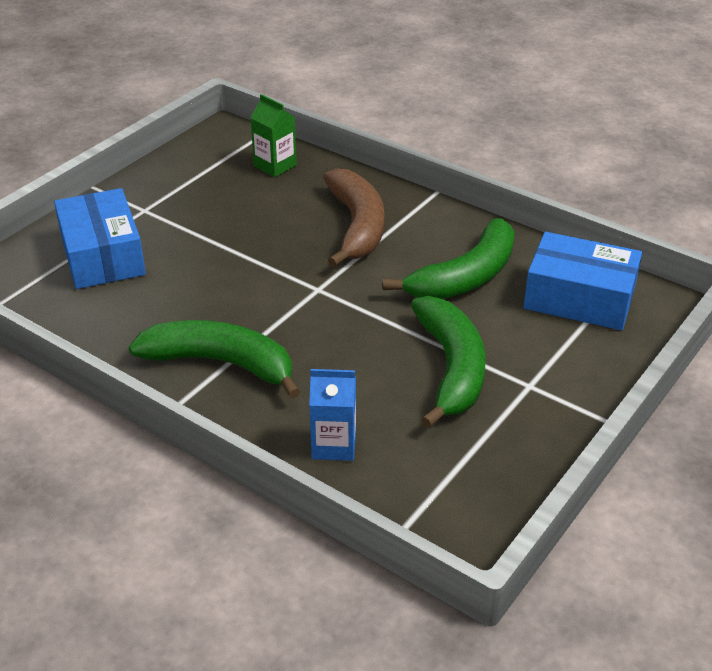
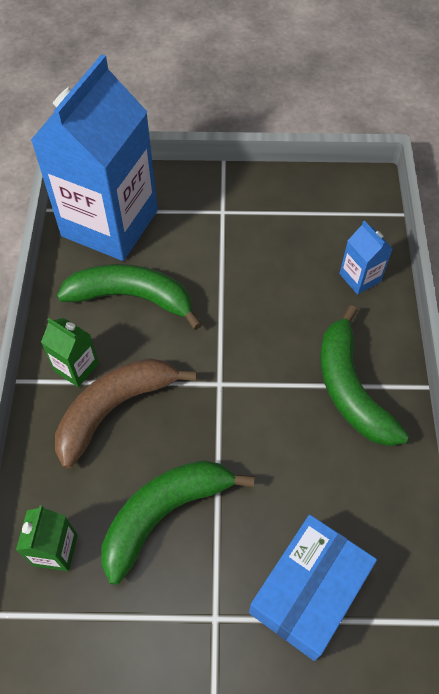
camera: 125 degrees left, 20 degrees up
green banana [411,296,486,428] -> green banana moved to [101,460,255,584]
blue box [524,232,642,330] -> blue carton [30,54,158,261]
none -> green carton [41,318,99,387]

